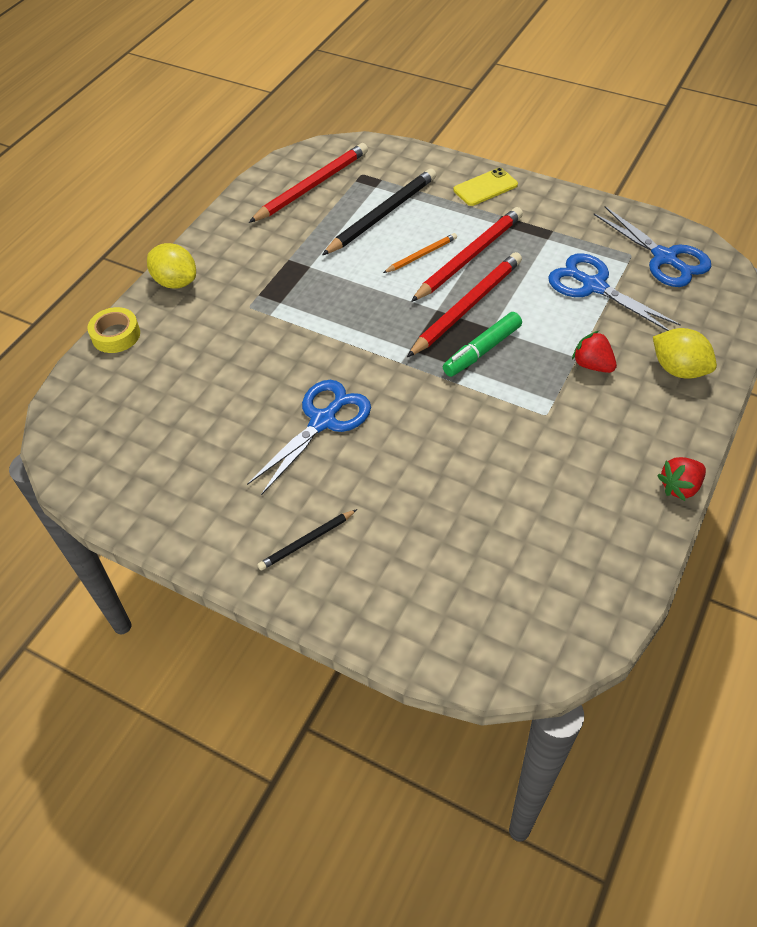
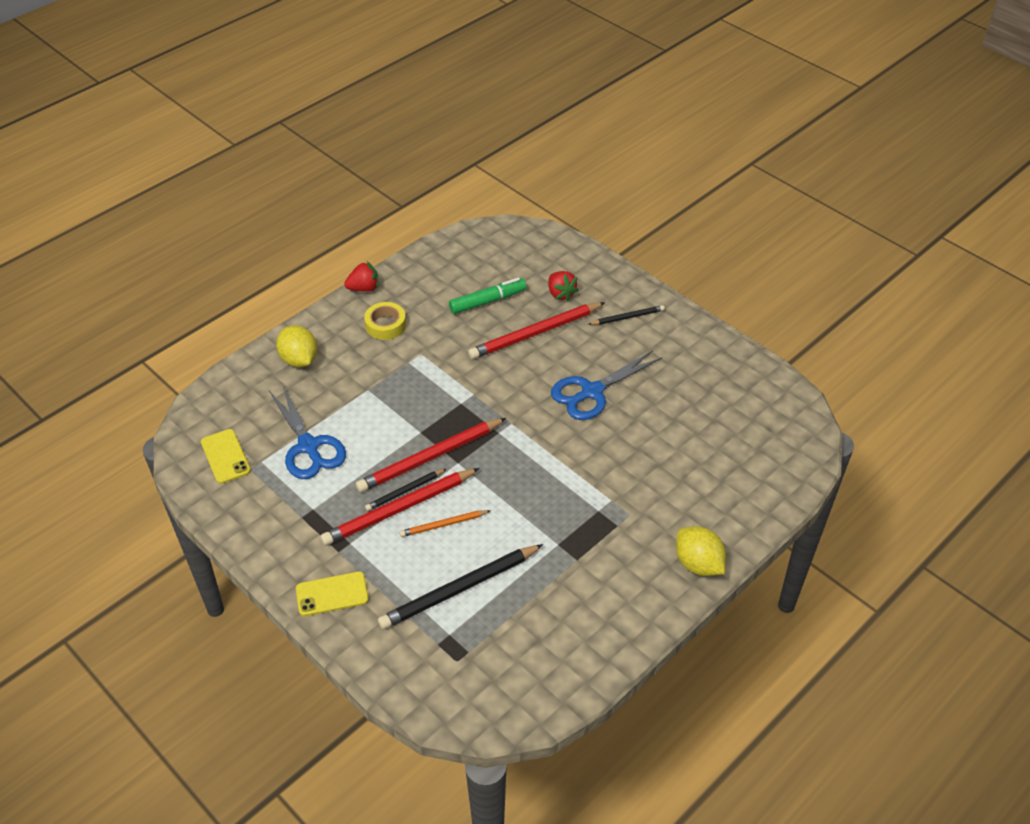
camera: 165 degrees left, 5 degrees down
yellow tape [88,307,140,353] -> yellow tape moved to [364,302,406,340]
red pencil [249,143,368,223] -> red pencil moved to [468,302,606,359]
green marker [443,312,522,377] -> green marker moved to [449,278,527,314]
red strawberry [572,330,617,373] -> red strawberry moved to [548,271,579,301]
blue scissors [594,206,712,287] -> yellow phone [201,429,251,484]
none -> black pencil [365,469,446,511]

